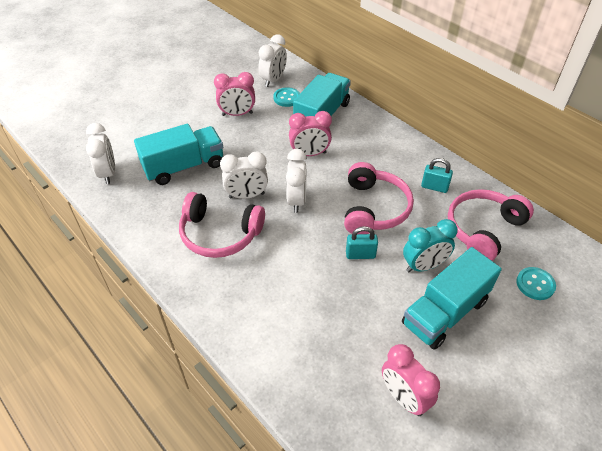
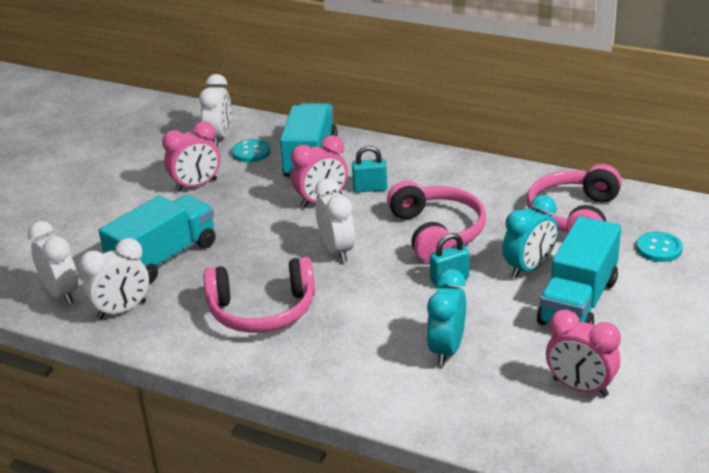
camera: 20 degrees left, 15 degrees down
white clock [220,151,268,199] -> white clock moved to [79,238,149,319]
turquoise padlock [421,158,453,193] -> turquoise padlock moved to [352,146,387,192]
none -> turquoise clock [426,269,466,366]

